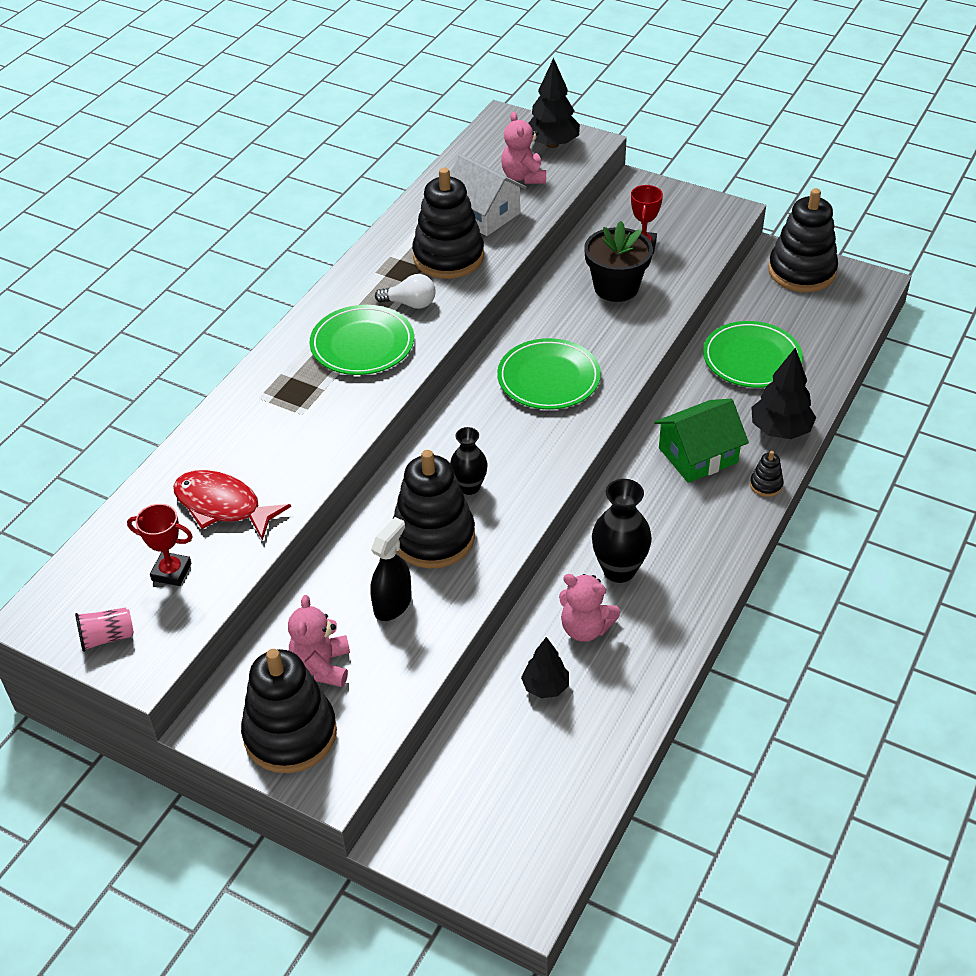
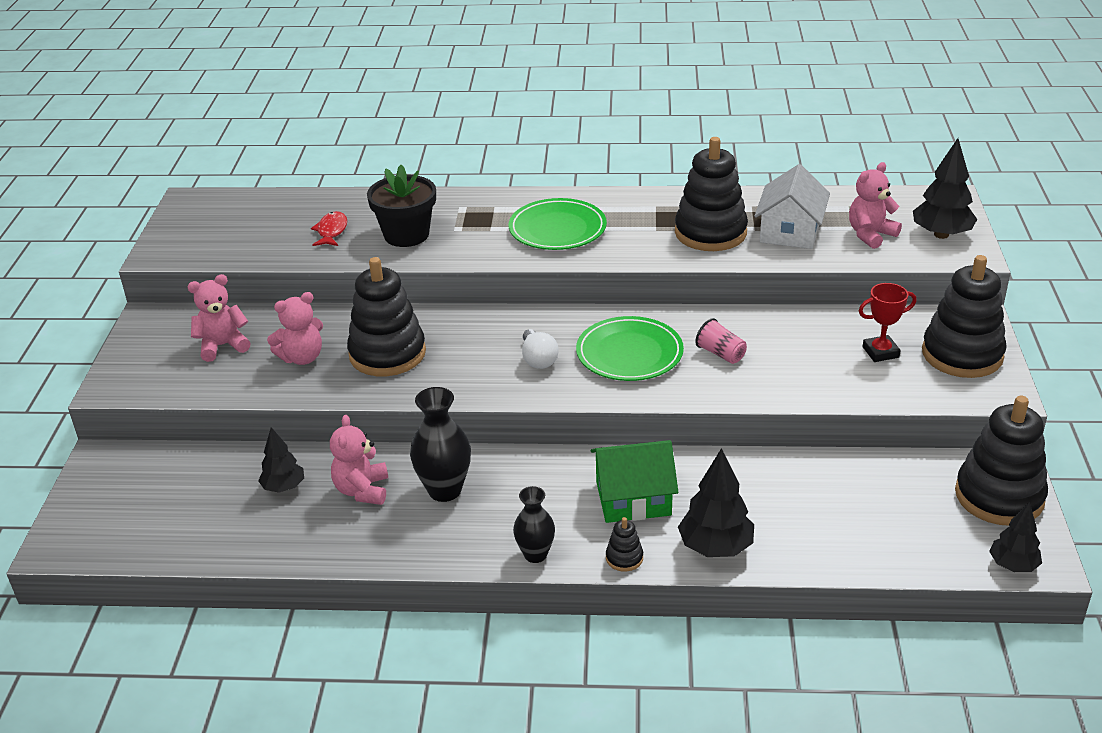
camera: 65 degrees right, 10 degrees down
pink cup [75,607,134,652] -> pink cup moved to [695,318,747,364]
red trophy [127,504,193,586] -> none
red fish [173,470,291,541] -> red fish [311,211,347,246], size x0.61
black stacking toy [241,649,337,773] -> black stacking toy moved to [922,255,1006,378]
black spray bottle [370,517,412,621] -> pink teddy bear [267,292,323,365]
white light bulb [375,274,436,309] -> white light bulb moved to [522,329,559,369]
black vase [450,427,488,495] -> black vase moved to [513,486,555,563]
black flower pot [584,221,653,302] -> black flower pot moved to [367,165,436,247]
green house [654,399,749,483] -> green house turned 45 degrees counterclockwise [591,440,678,523]
green plate [703,321,803,388] -> none
none -> black tree [989,502,1042,572]

